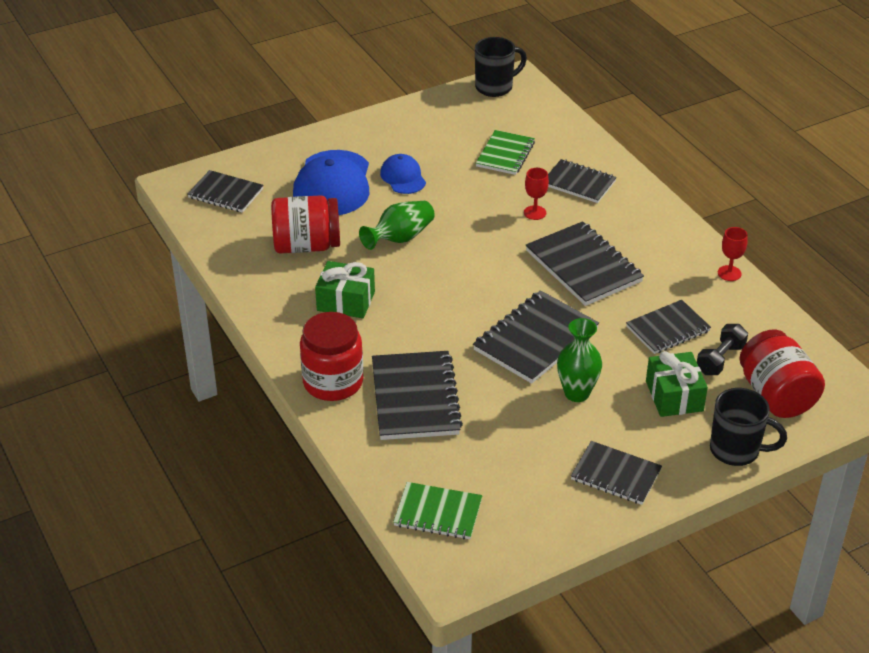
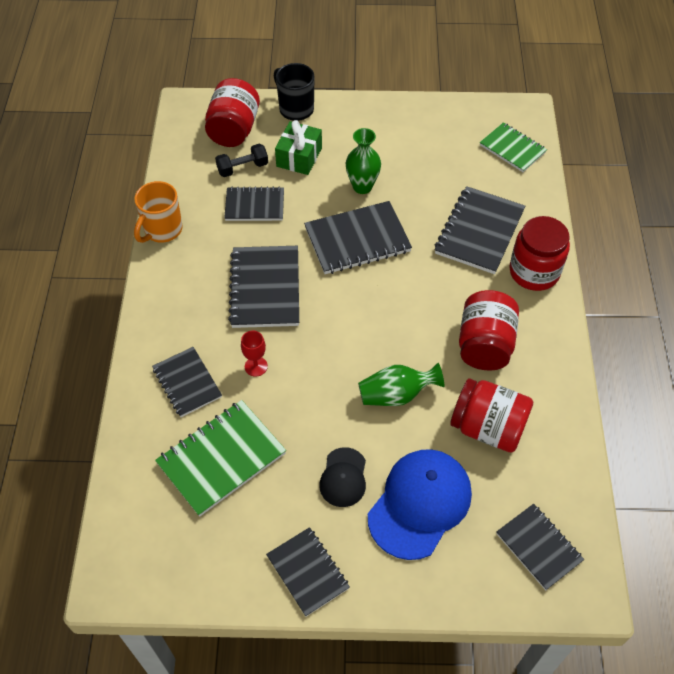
camera: 150 degrees left, 15 degrees up
green gift [315,261,375,318] -> red jar [459,290,519,371]
blue cap [380,154,426,194] -> black cap [319,447,366,507]
black mug [475,37,527,97] -> none
green notebook [476,130,535,175] -> green notebook [155,400,286,517], size x1.55
black notebook [571,441,662,505] -> black notebook moved to [266,527,350,617]
red goblet [718,227,748,281] -> orange mug [134,181,183,243]

